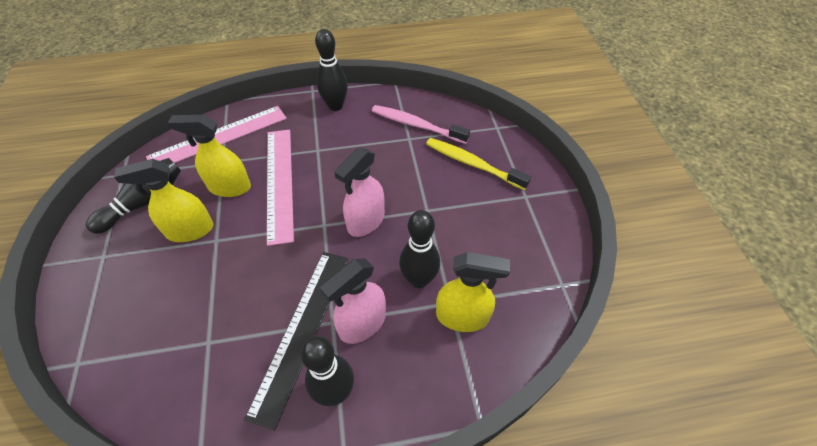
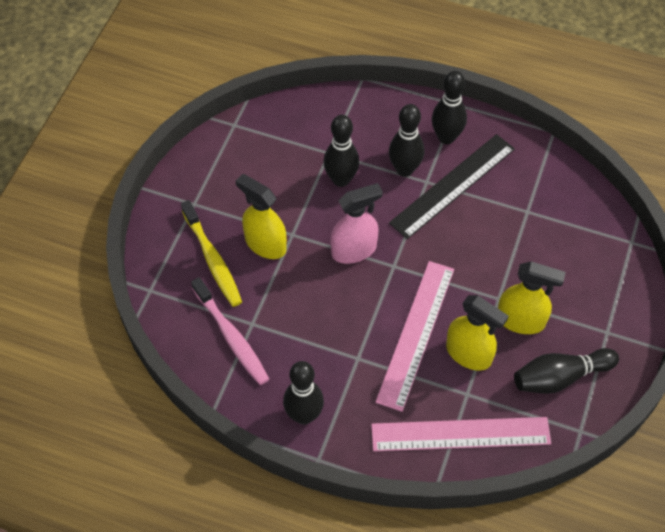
camera: 150 degrees left, 5 degrees up
pink spray bottle [320,258,386,344] -> black bowling pin [389,104,424,177]
yellow spray bottle [436,252,510,332] -> yellow spray bottle moved to [235,174,287,259]

